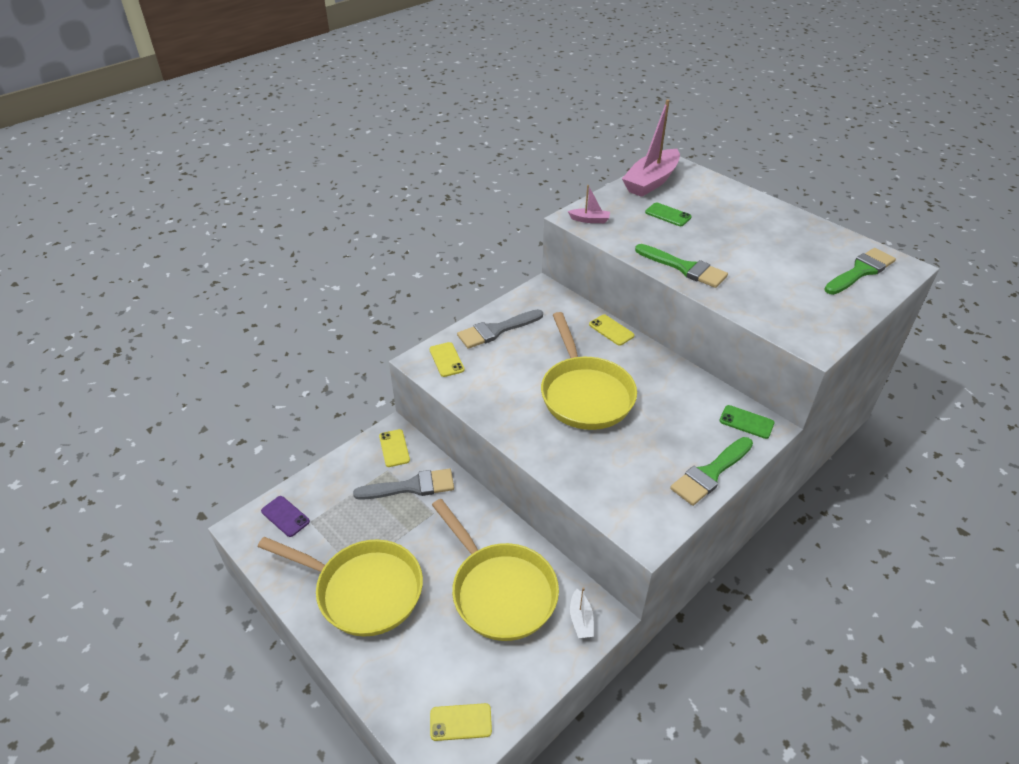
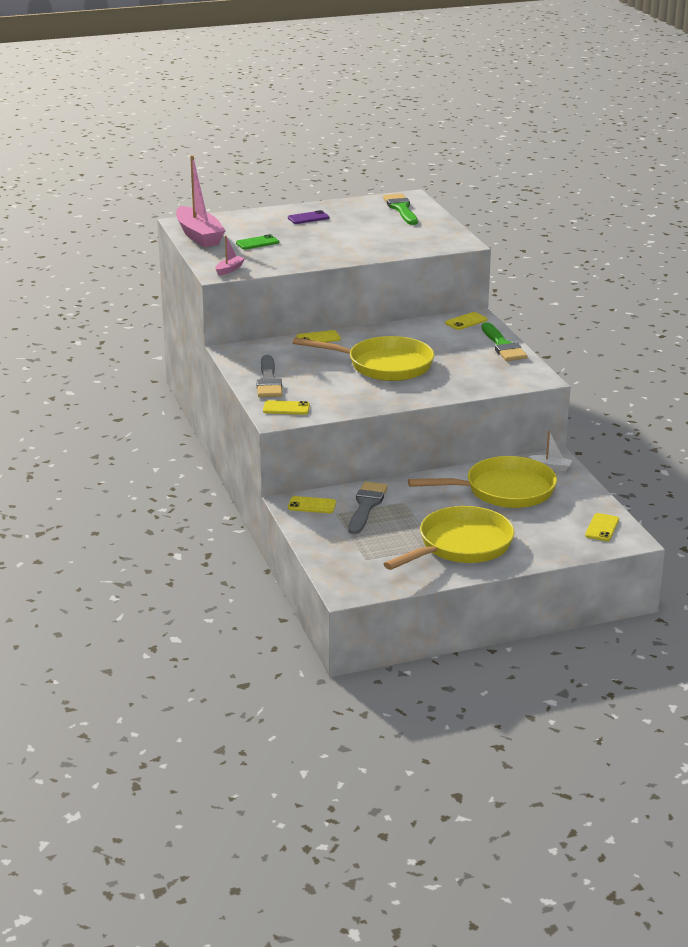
camera: 65 degrees left, 15 degrees down
purple phone [261,496,310,537] -> purple phone moved to [288,210,330,224]
green brush [635,244,728,288] -> none
green phone [720,405,774,439] -> yellow phone [445,312,487,330]

